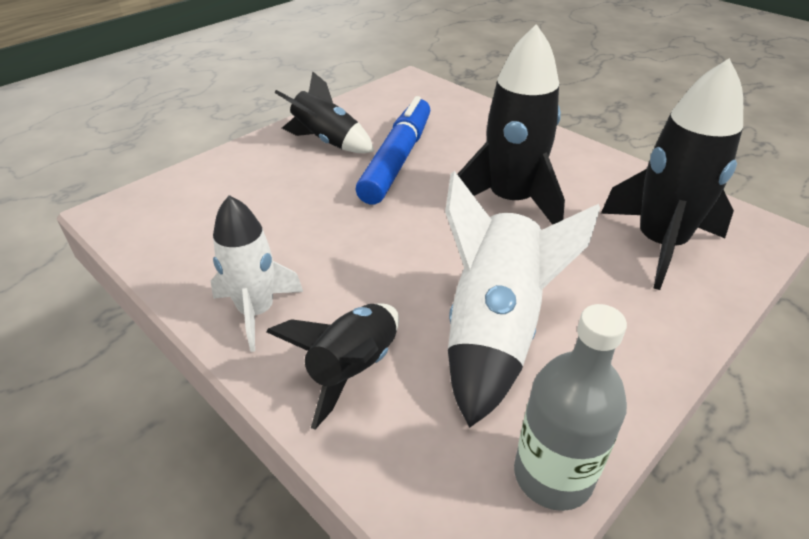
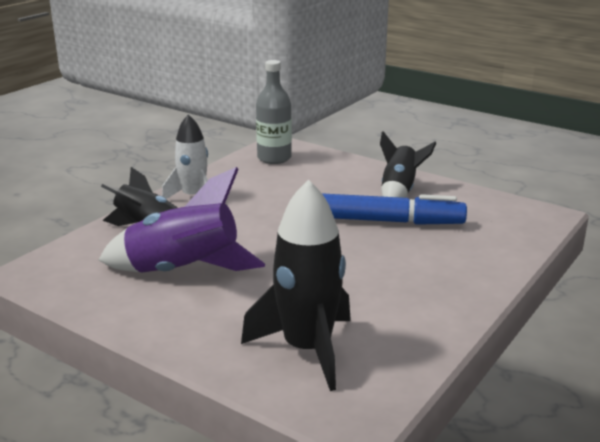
camera: 80 degrees right, 15 degrees down
white rocket [445,171,600,428] -> purple rocket [99,167,265,273]
black rocket [457,24,565,225] -> none
grey bottle [514,304,627,511] -> grey bottle moved to [256,60,292,164]

